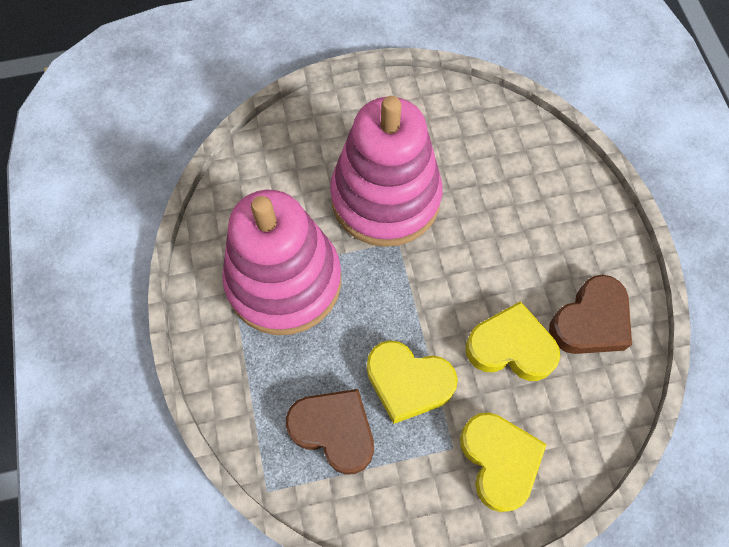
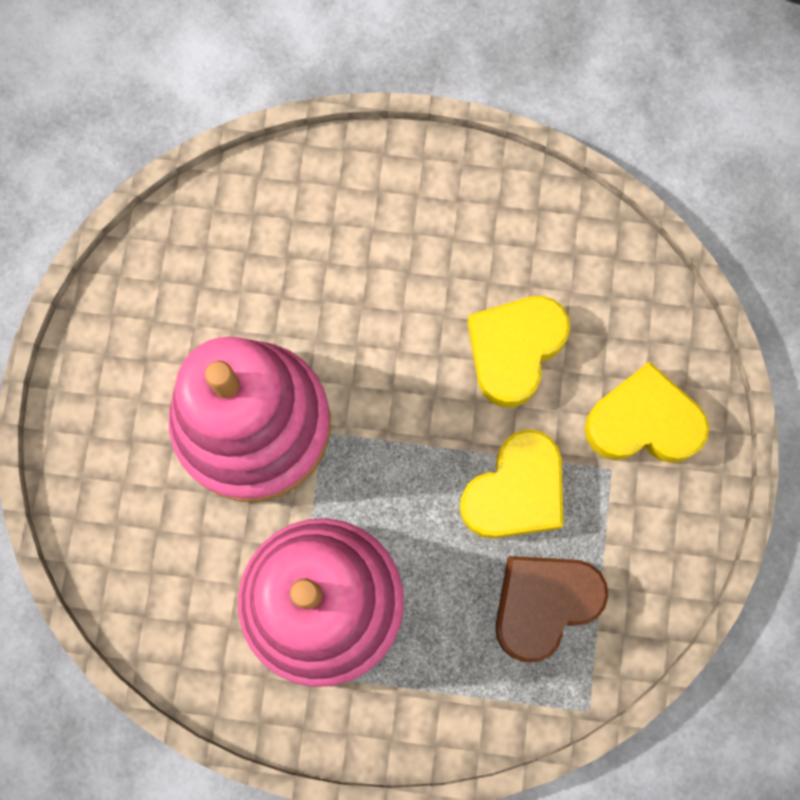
camera: 70 degrees left, 10 degrees up
brown heart [549,275,632,354] -> none

